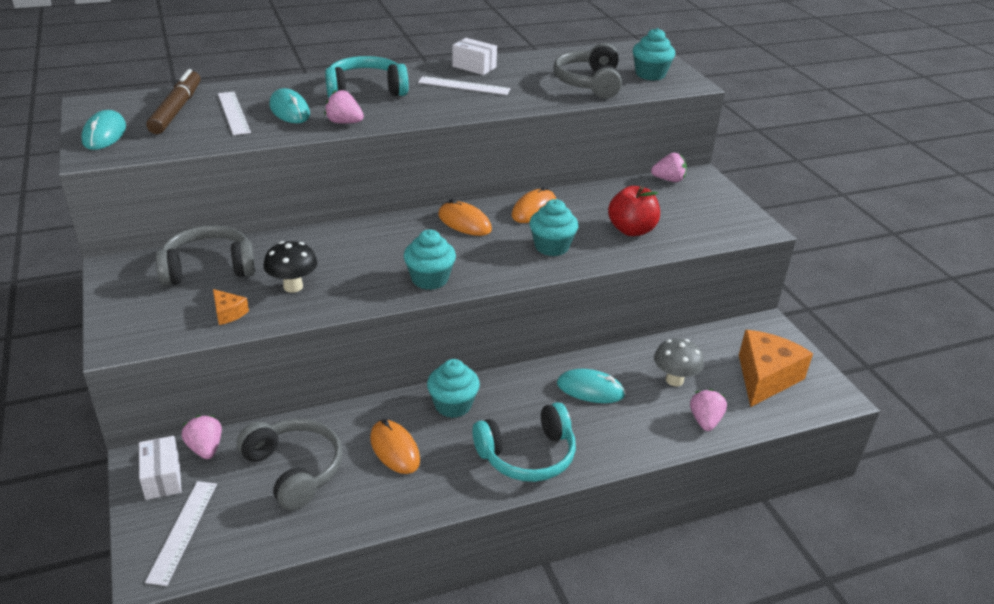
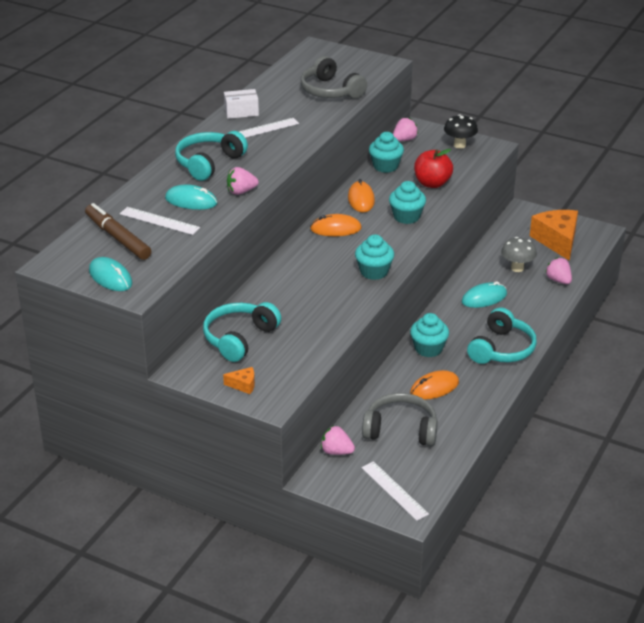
camera: 40 degrees left, 0 degrees up
white box [139,436,182,500] -> none
grey headphones [156,225,255,286] -> turquoise headphones [203,302,281,362]
orange cheese [213,289,249,325] -> orange cheese moved to [223,367,255,394]
black mushroom [263,241,318,293] -> black mushroom moved to [444,114,478,149]
orange mouse [370,419,420,474] -> orange mouse turned 45 degrees counterclockwise [410,370,459,400]
turquoise cupcake [633,28,675,80] -> turquoise cupcake moved to [369,132,404,173]

